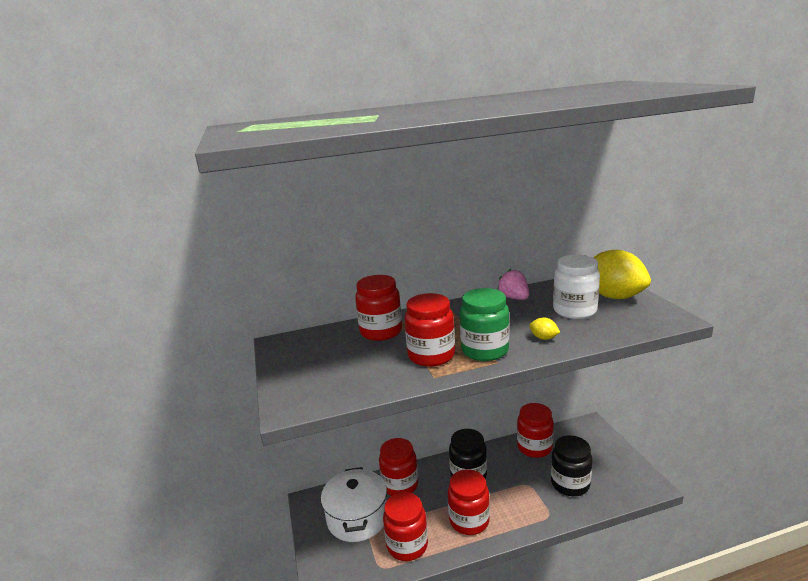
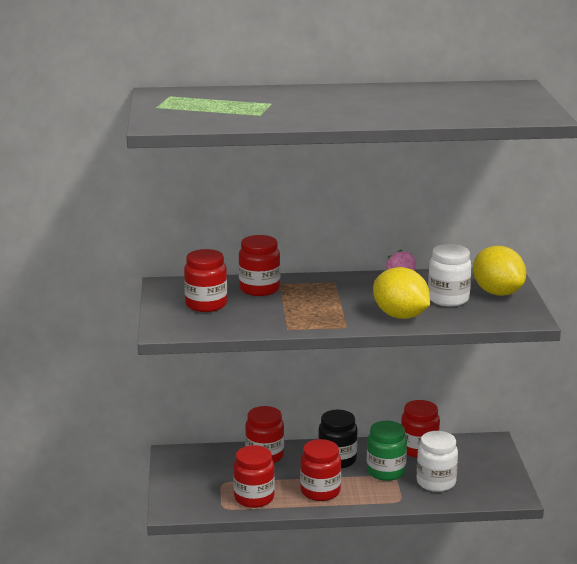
camera: 10 degrees right, 0 degrees up
white pot [321,467,387,542] -> none
red jar [405,293,455,367] -> red jar moved to [184,249,227,312]
green jar [460,288,509,361] -> green jar moved to [367,421,407,481]
yellow lemon [529,318,560,340] -> yellow lemon [373,267,430,319], size x2.49
black jar [551,435,592,496] -> white jar [417,431,458,492]

